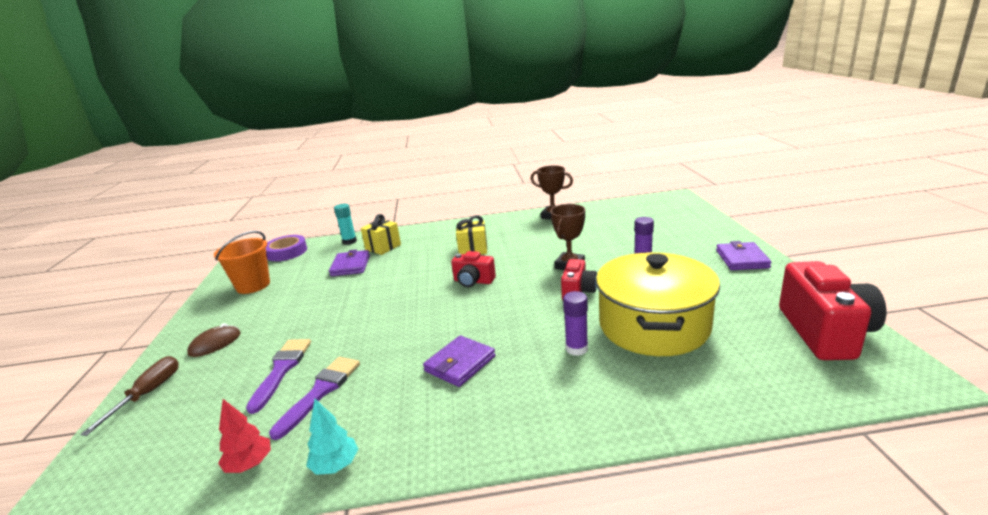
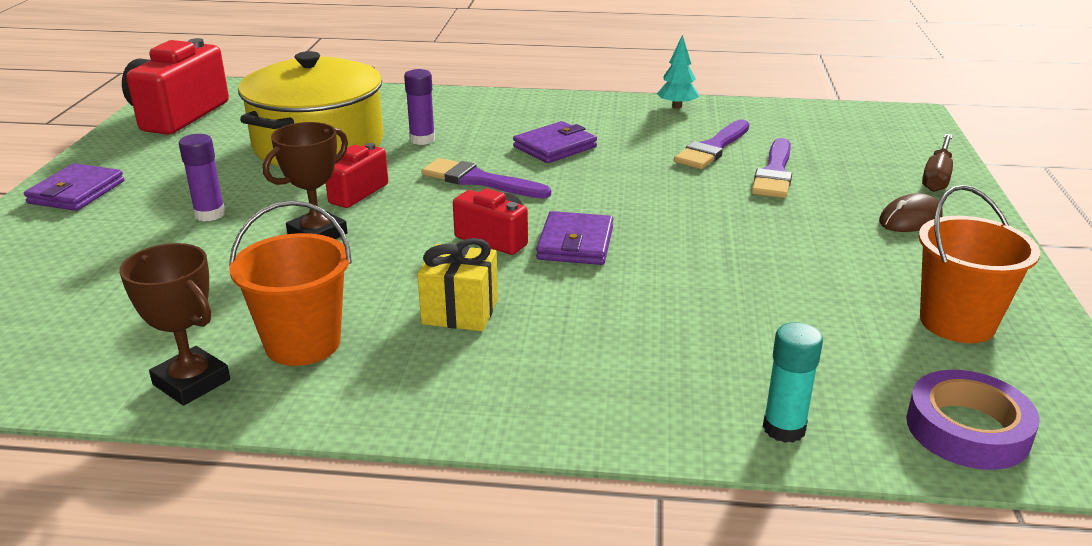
camera: 170 degrees left, 5 degrees up
red tree [218,399,271,473] -> none
purple wallet [329,249,370,276] -> purple wallet moved to [536,211,613,265]
yellow gift [361,214,401,255] -> none
none -> orange bucket [229,200,352,366]
none -> purple brush [421,158,551,199]

